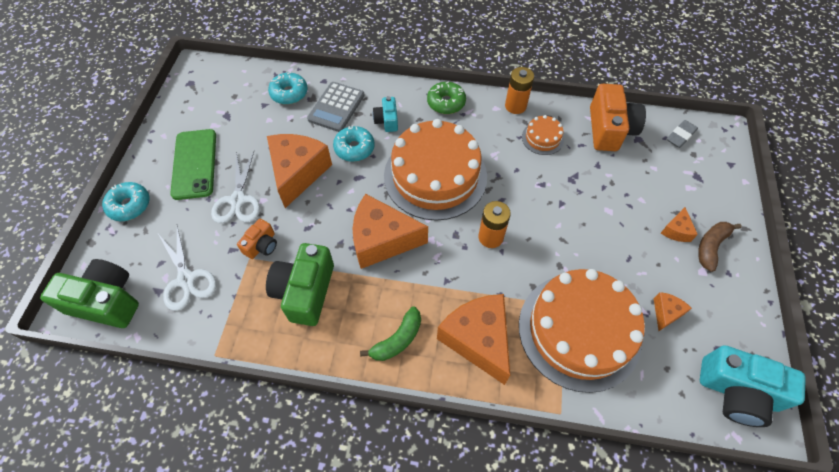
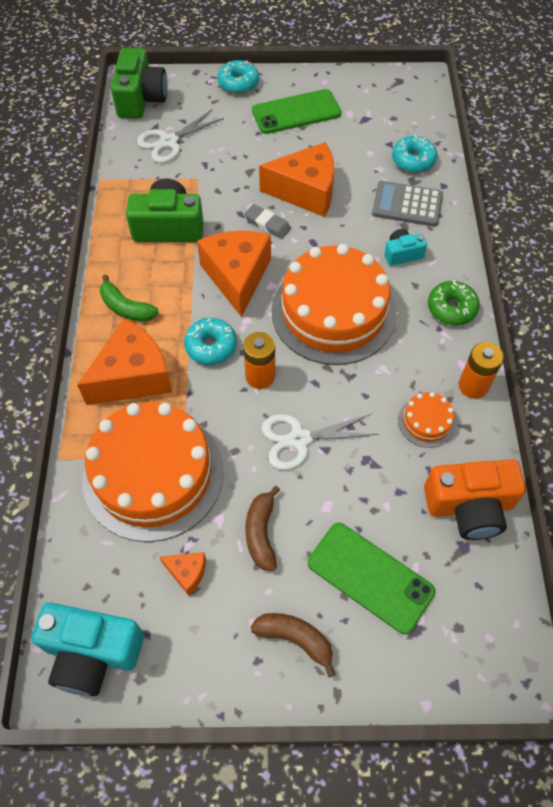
camera: 80 degrees right, 0 degrees up
white scissors [211,151,260,223] -> white scissors moved to [261,414,379,470]
orange camera [237,219,277,259] -> none
turquoise donut [333,125,375,162] -> turquoise donut moved to [184,318,237,365]
orange cheese [661,207,698,242] -> none
grey eraser [667,120,698,148] -> grey eraser moved to [244,204,291,239]
turquoise camera [700,345,806,427] -> turquoise camera turned 90 degrees counterclockwise [31,603,144,696]
none -> brown banana [245,486,280,571]
none -> green phone [308,523,435,634]

